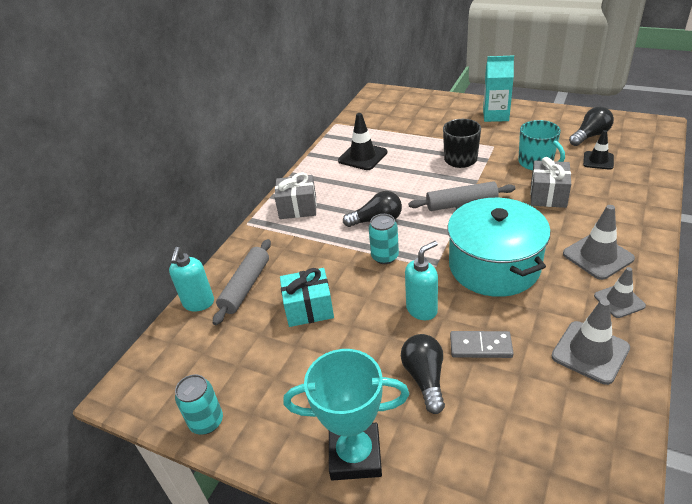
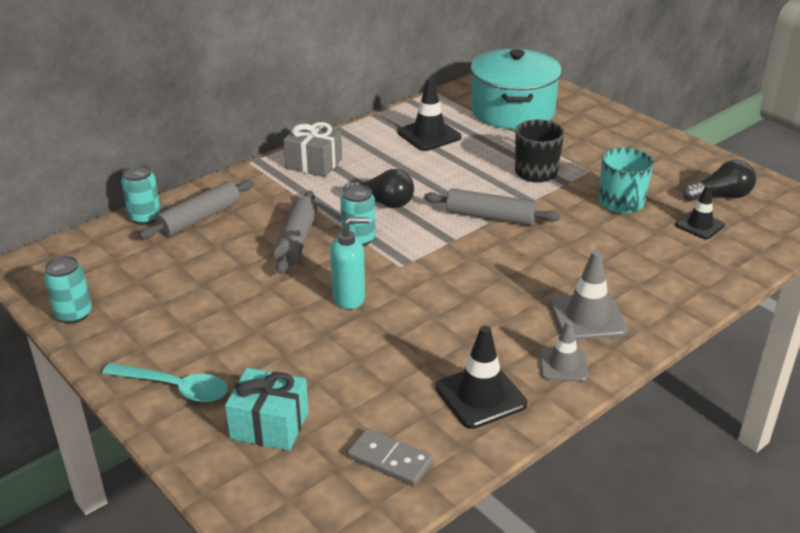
camera: 20 degrees right, 5 degrees down
turquoise soap dispenser [169,247,214,311] -> turquoise can [121,165,161,225]
turquoise gift [280,268,334,327] -> turquoise gift moved to [225,368,309,451]
turquoise trophy [284,349,409,481] -> turquoise spoon [102,363,228,402]
black light bulb [401,334,445,414] -> none
turquoise pot [447,198,551,297] -> turquoise pot moved to [470,49,562,129]
grey domino [450,331,514,358] -> grey domino moved to [347,428,433,486]
turquoise carton [483,55,514,122] -> none
grey gift [530,157,571,208] -> none
grey traffic cone [551,299,630,385] -> black traffic cone [436,326,527,429]
none -> grey rolling pin [274,191,317,274]

